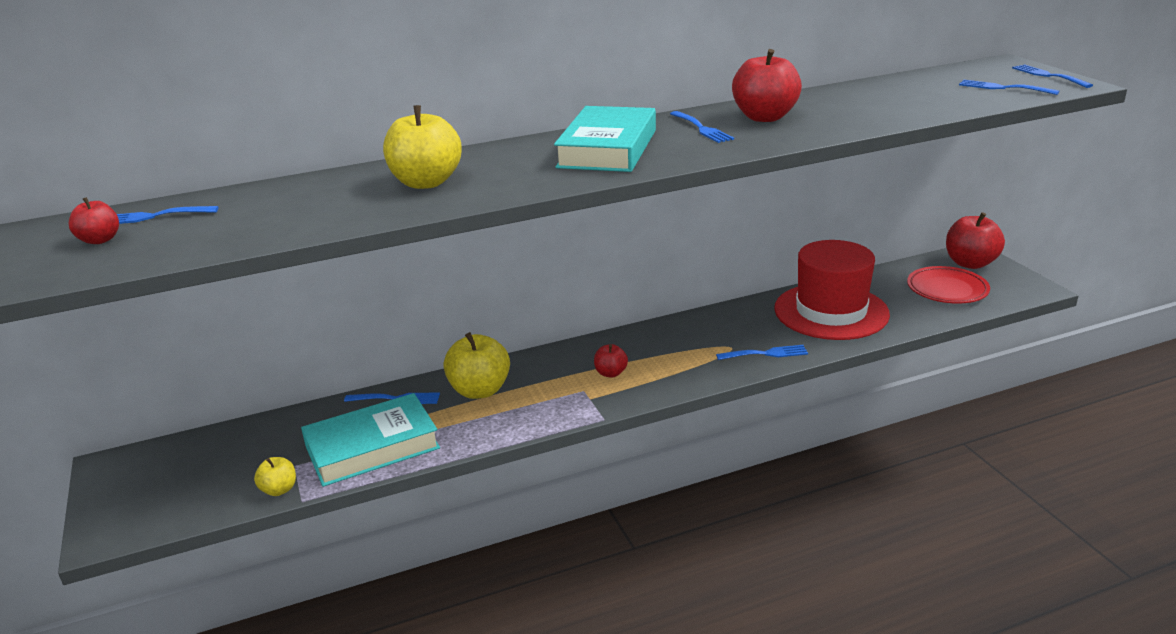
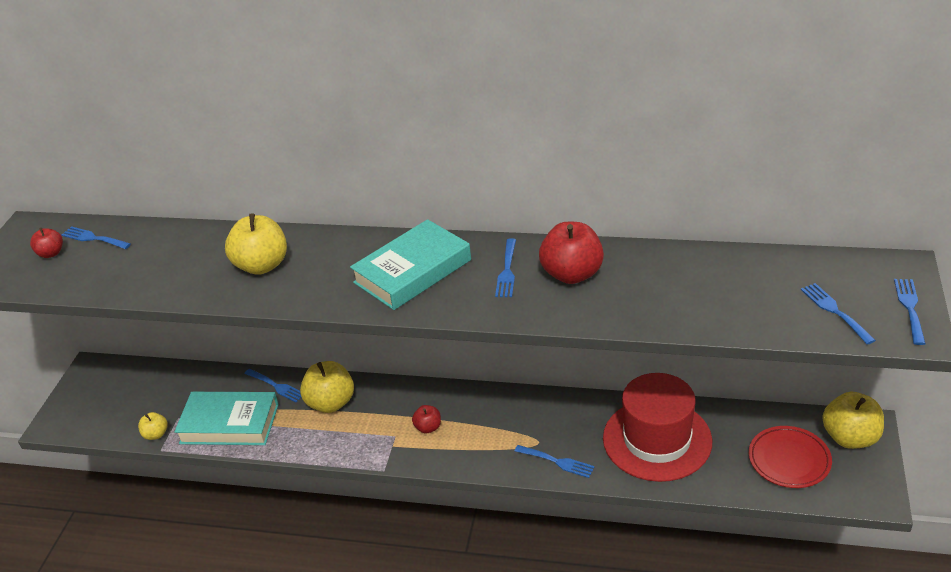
camera: 35 degrees right, 10 degrees up
red apple [946,212,1005,269] -> yellow apple [822,392,884,449]

